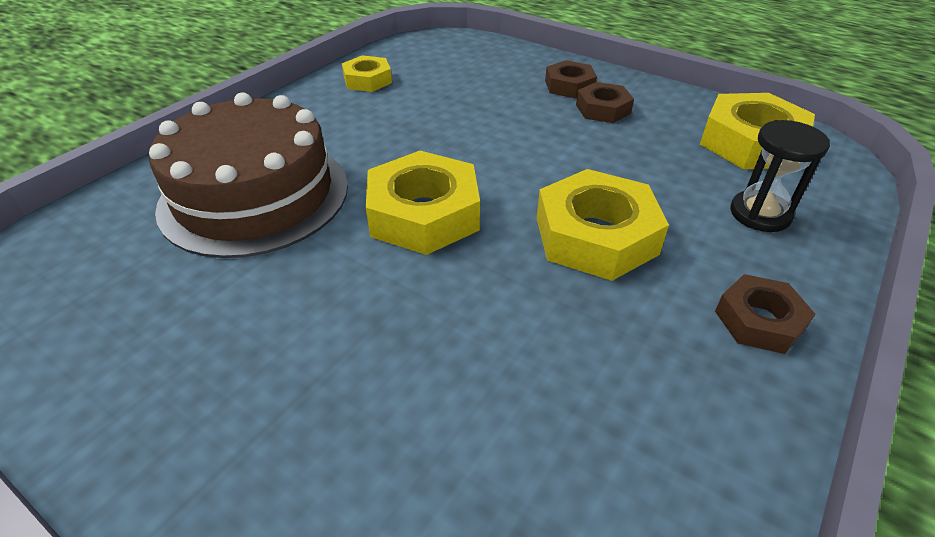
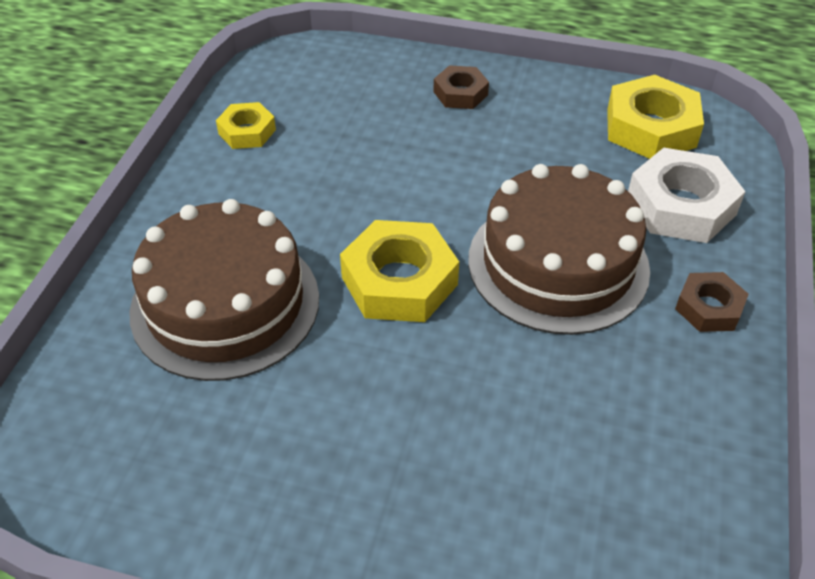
camera: 20 degrees left, 5 degrees up
yellow nut [537,169,669,281] -> brown cake [468,164,650,335]
brown nut [576,82,634,123] -> none
black hourglass [730,120,830,232] -> white nut [628,148,746,243]

